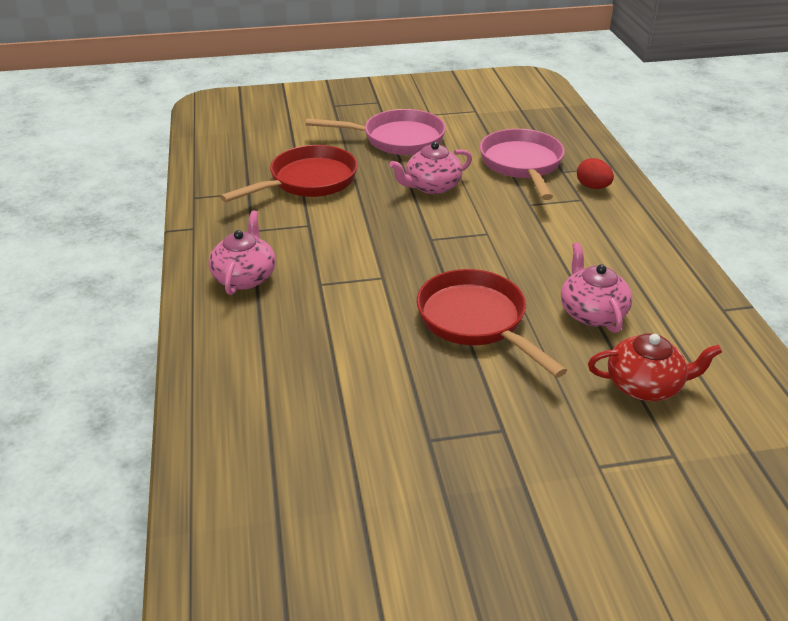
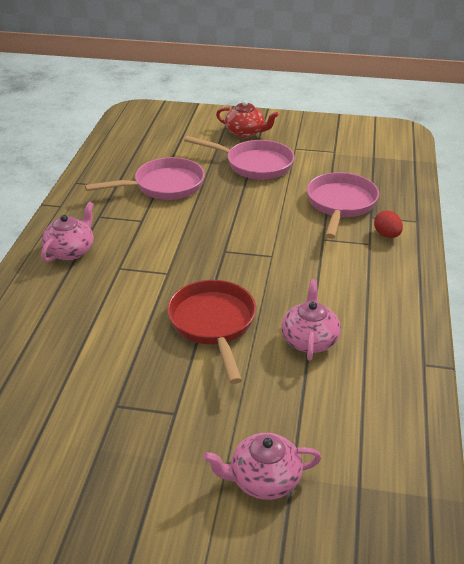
camera: 20 degrees right, 0 degrees up
red pan [220,145,358,202] -> pink pan [85,157,205,200]
pink teapot [389,142,472,194] -> pink teapot moved to [203,433,321,500]
red teapot [588,333,722,401] -> red teapot moved to [216,100,279,138]

